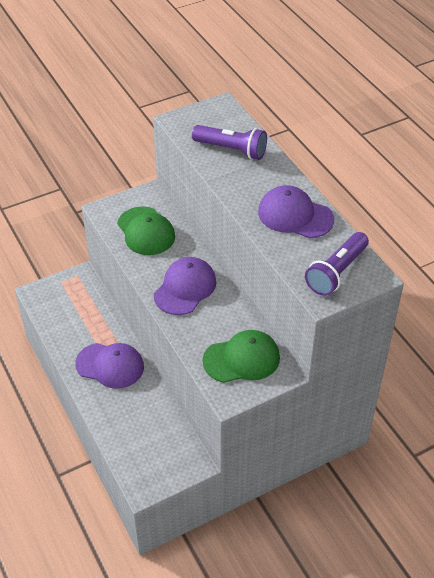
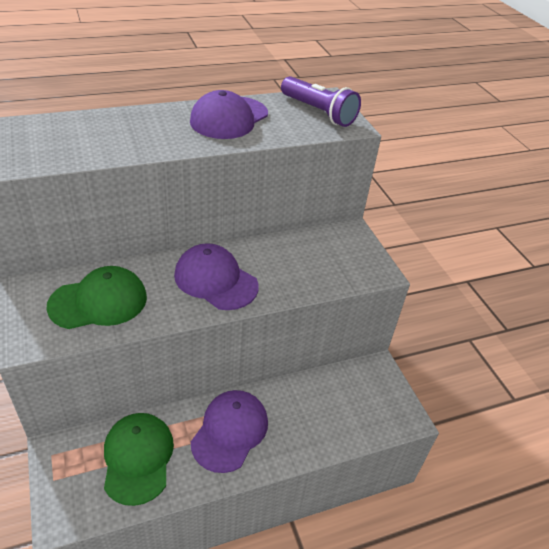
camera: 85 degrees left, 5 degrees down
purple flashlight [192,125,267,160] -> none
green cap [203,330,280,383] -> green cap moved to [104,413,174,506]

